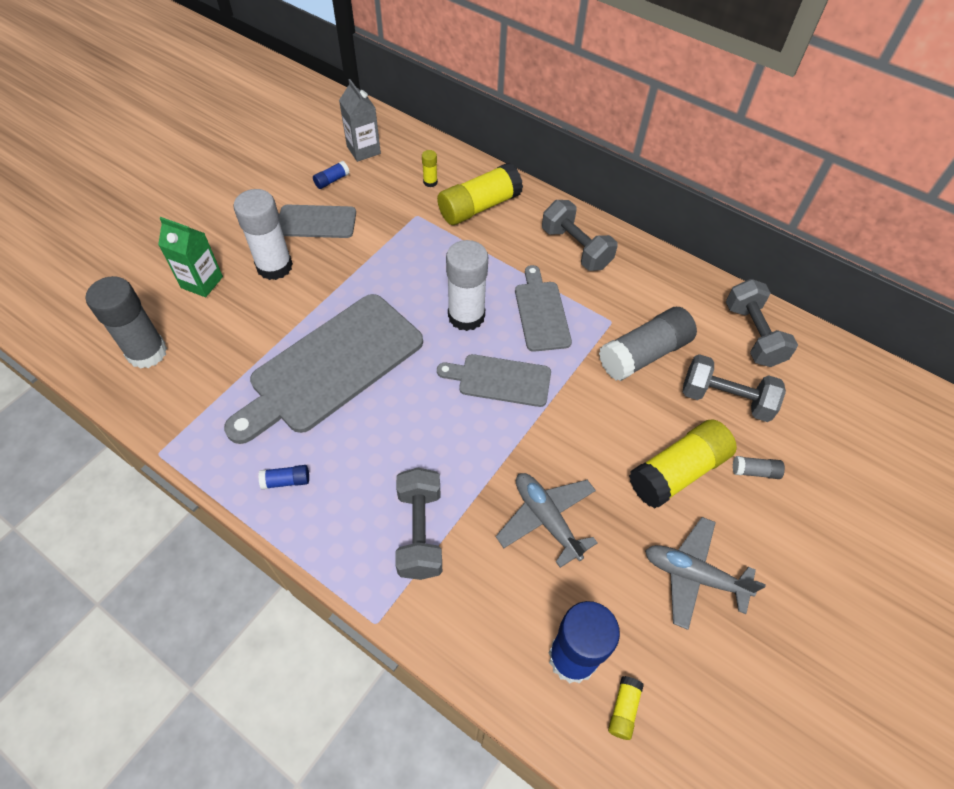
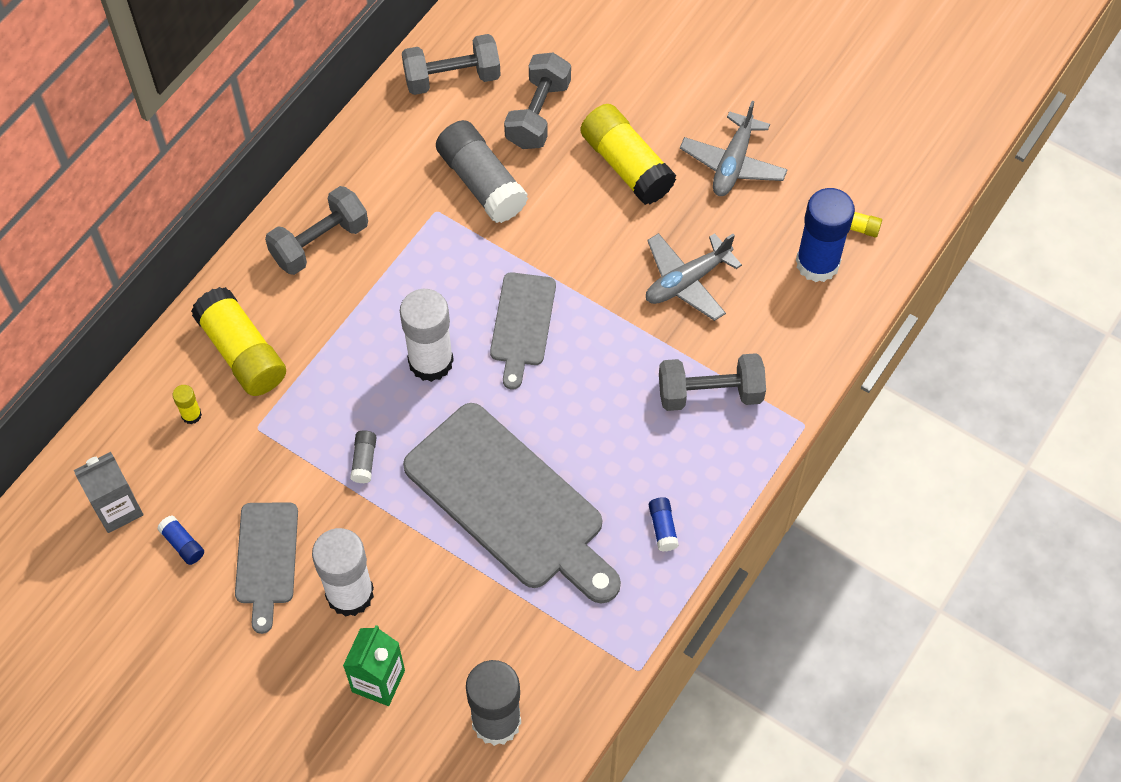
camera: 90 degrees left, 5 degrees up
grey cutting board [515,265,572,352] -> none
grey glue stick [733,456,785,479] -> grey glue stick moved to [350,431,377,483]

